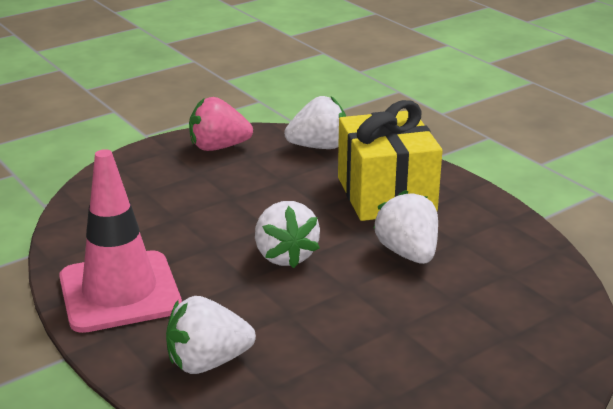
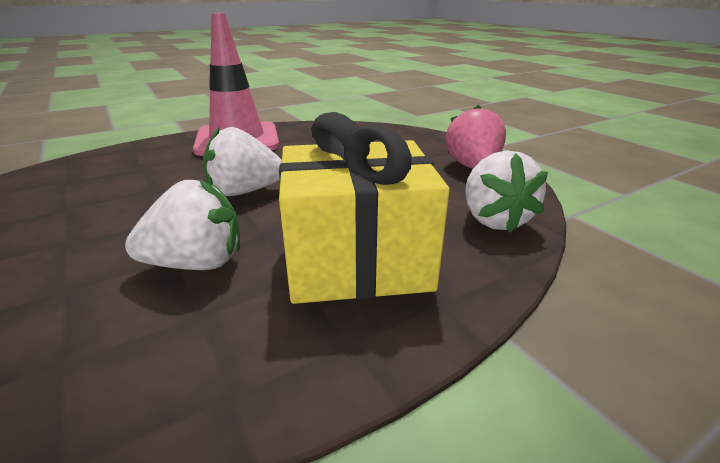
camera: 95 degrees right, 0 degrees up
white strawberry [166,296,256,374] -> none

